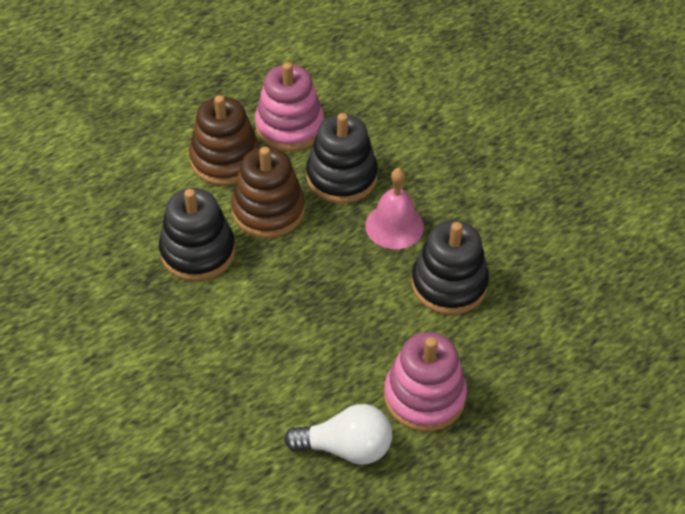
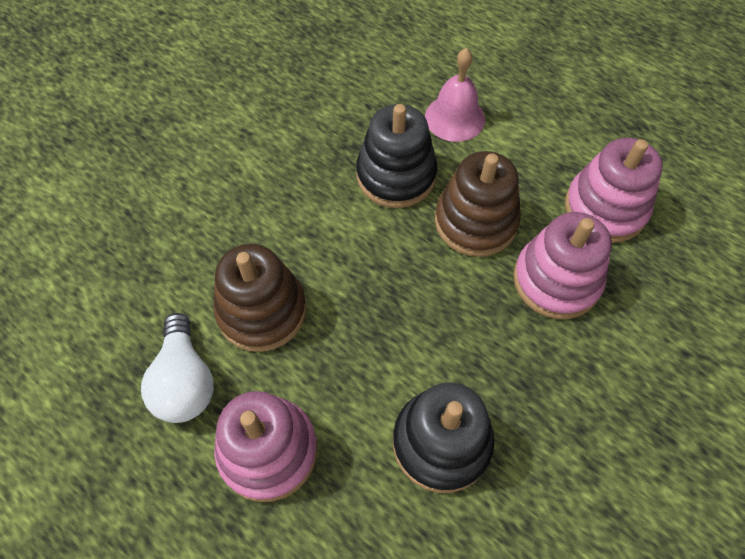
camera: 75 degrees right, 10 degrees up
brown stacking toy [189,95,260,185] -> brown stacking toy moved to [213,244,307,352]
black stacking toy [306,113,378,203] -> pink stacking toy [513,212,612,319]
pink bell [365,168,424,249] -> pink bell moved to [425,48,485,142]

